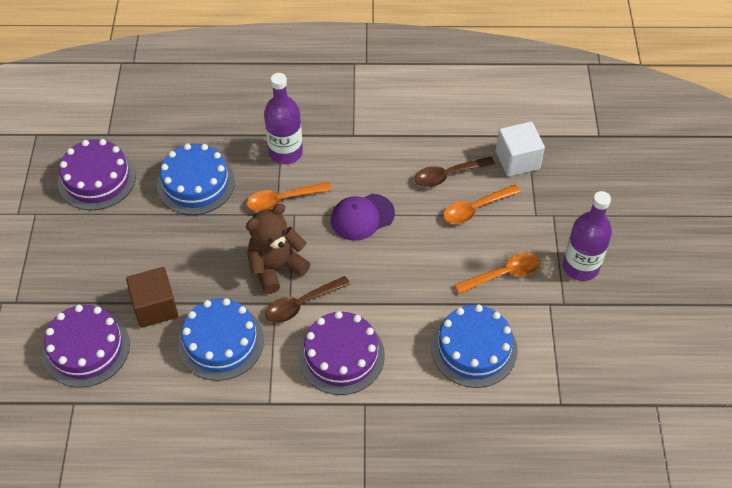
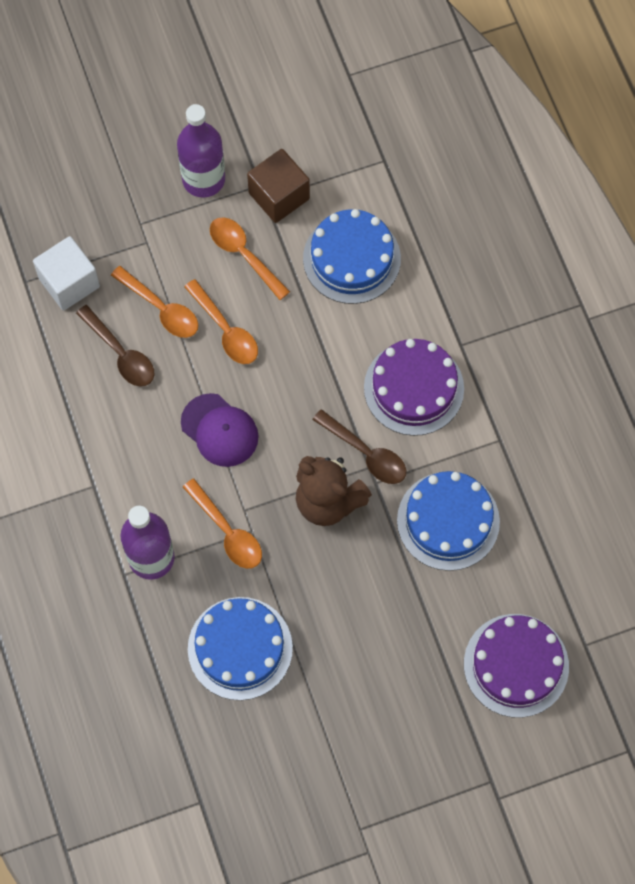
camera: 110 degrees left, 15 degrees up
purple cake [58,139,136,210] -> none
brown cube [126,267,178,328] -> brown cube moved to [247,149,310,223]
none -> orange spoon [184,279,258,364]

